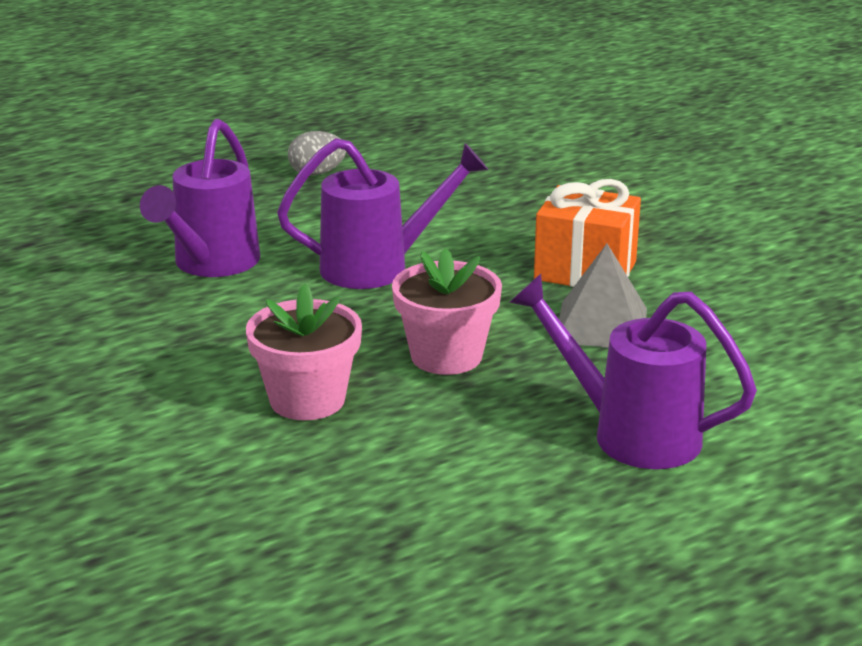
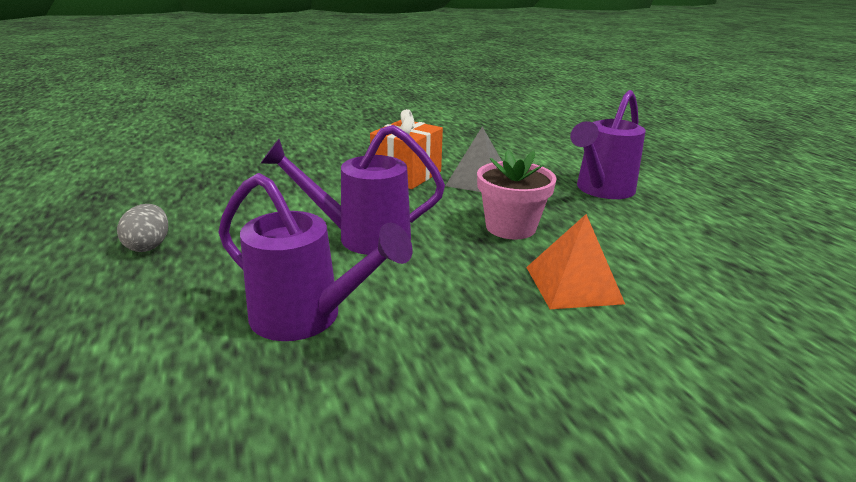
camera: 80 degrees left, 0 degrees up
pink flower pot [246,284,362,421] -> orange pyramid [526,214,625,309]
purple watering can [277,138,488,289] -> purple watering can turned 90 degrees counterclockwise [260,125,445,255]

